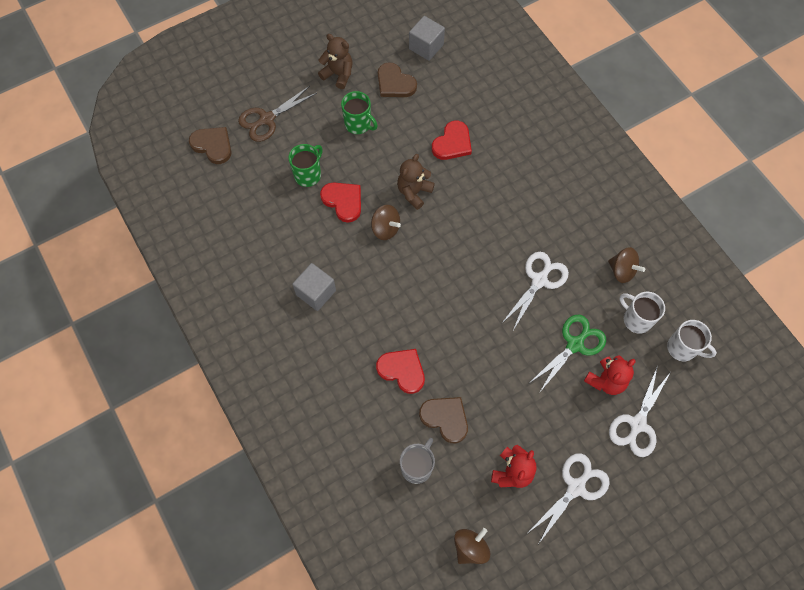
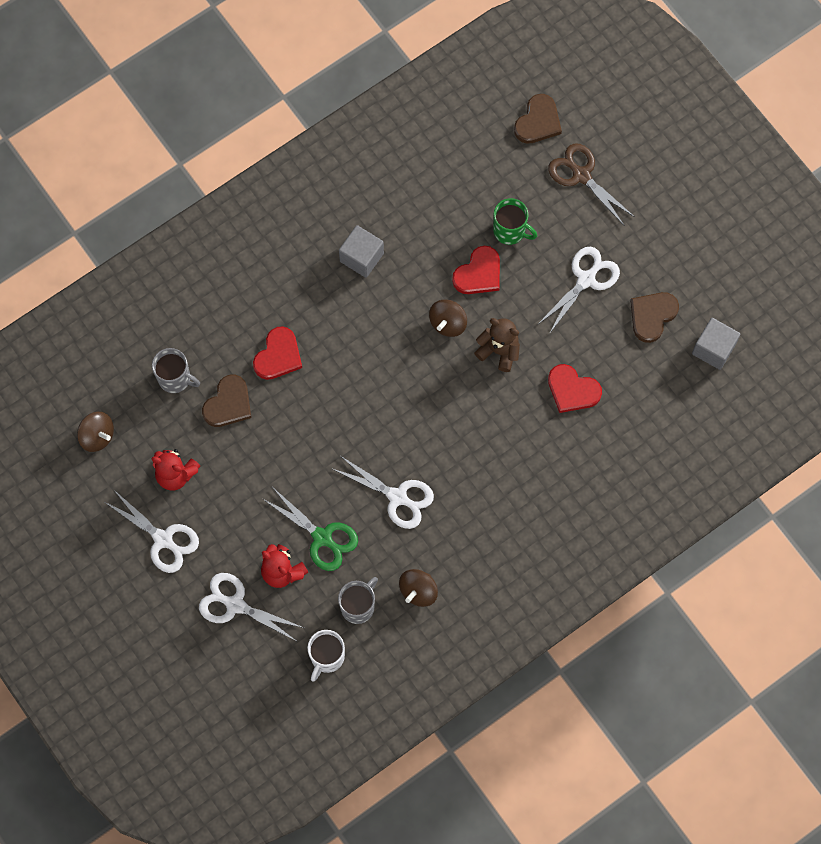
camera: 85 degrees right, 5 degrees up
brown teddy bear [318,34,353,89] -> none
green mug [341,91,378,134] -> white scissors [537,247,620,334]
white mug [619,292,665,334] -> grey mug [338,577,378,624]

